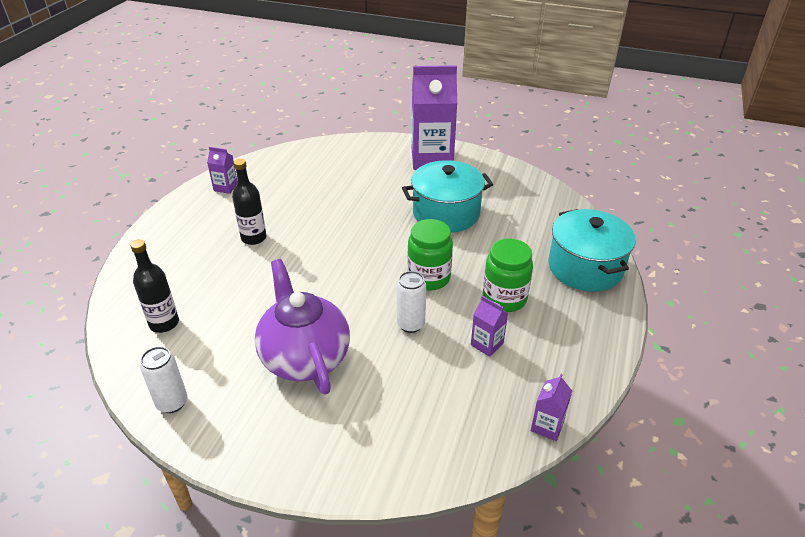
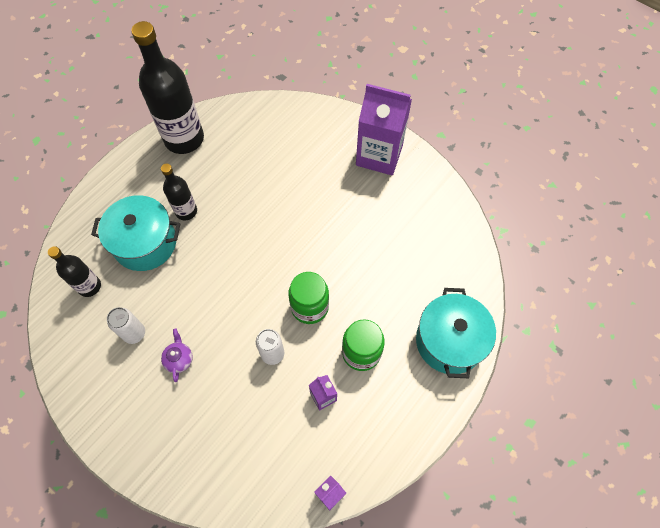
camera: 20 degrees right, 25 degrees up
white can [140,346,187,413] -> white can moved to [107,307,145,344]
purple carton [207,147,238,194] -> black bottle [131,21,204,154]
purple teapot [255,259,350,395] -> purple teapot [161,328,193,382], size x0.41
turquoise pot [402,160,493,233] -> turquoise pot moved to [91,195,180,271]

